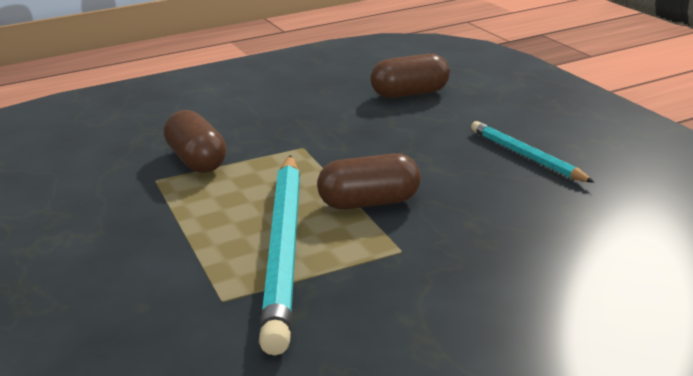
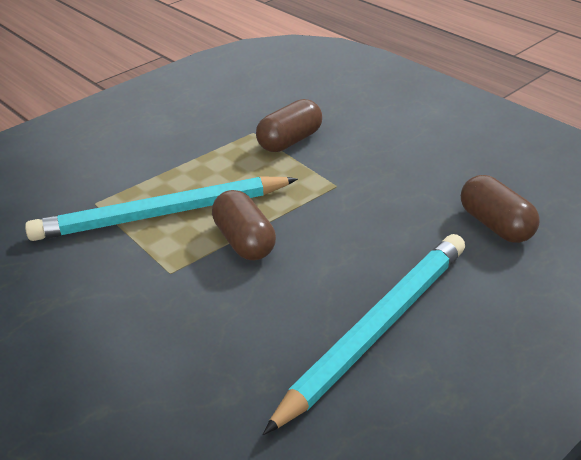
camera: 75 degrees right, 10 degrees up
turquoise pencil [471,121,595,183] -> turquoise pencil [263,234,465,435], size x1.82

